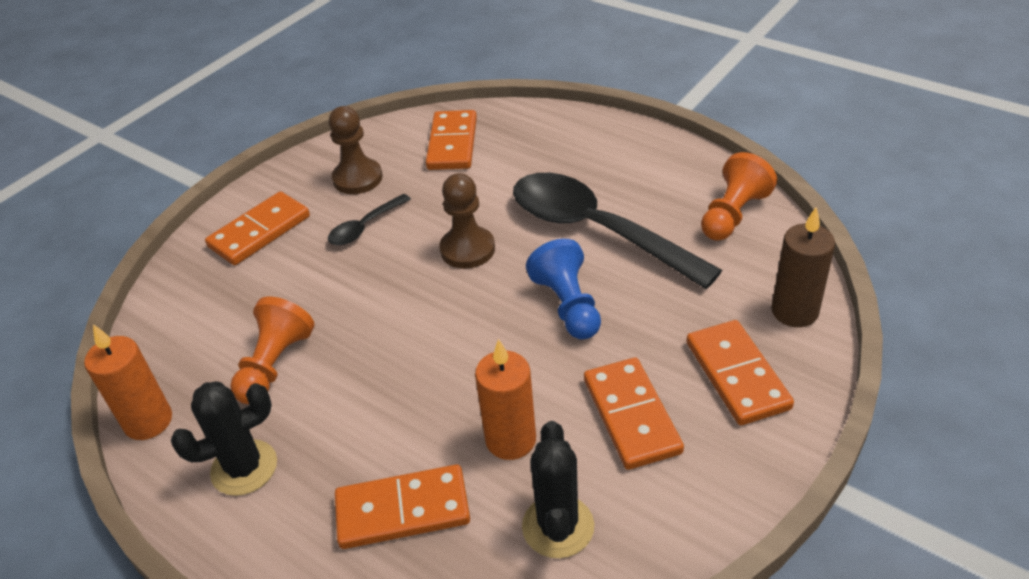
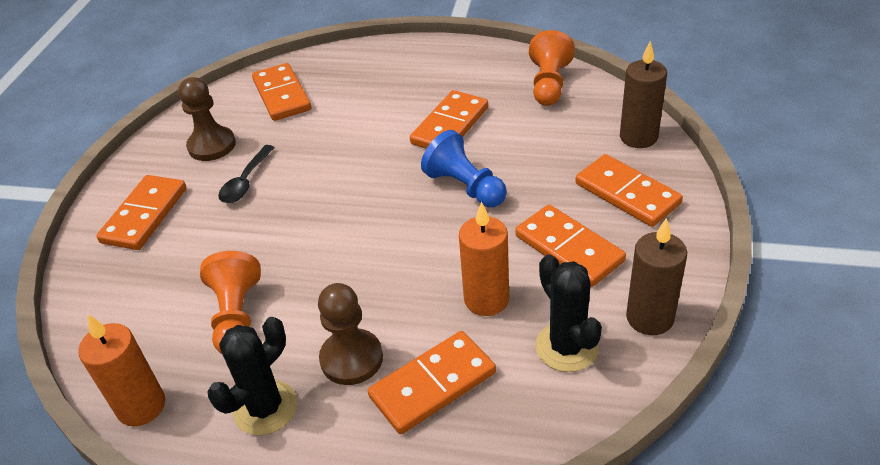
camera: 25 degrees left, 0 degrees up
brown pawn [439,173,495,269] -> brown pawn moved to [318,283,383,385]
black spoon [513,173,722,289] -> orange domino [410,90,488,149]
none -> brown candle [626,218,687,335]

